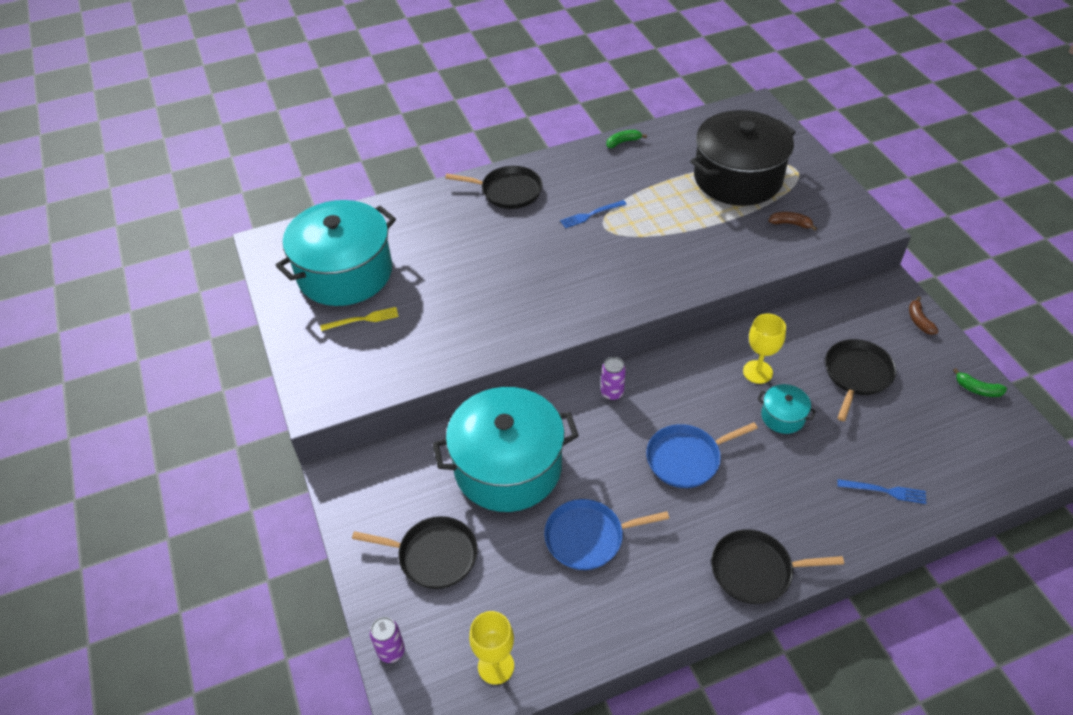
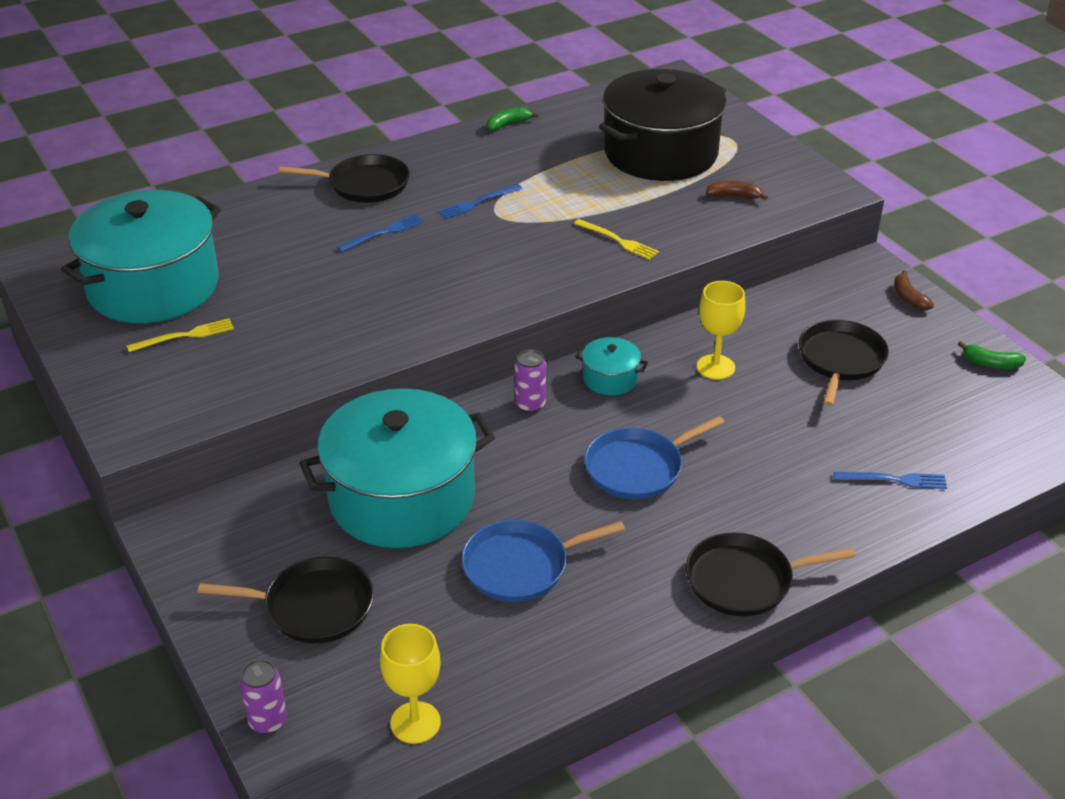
camera: 10 degrees left, 10 degrees down
turquoise pot [757,384,816,434] -> turquoise pot moved to [575,337,648,395]
none -> blue fork [337,214,424,252]
none -> yellow fork [574,219,659,260]

